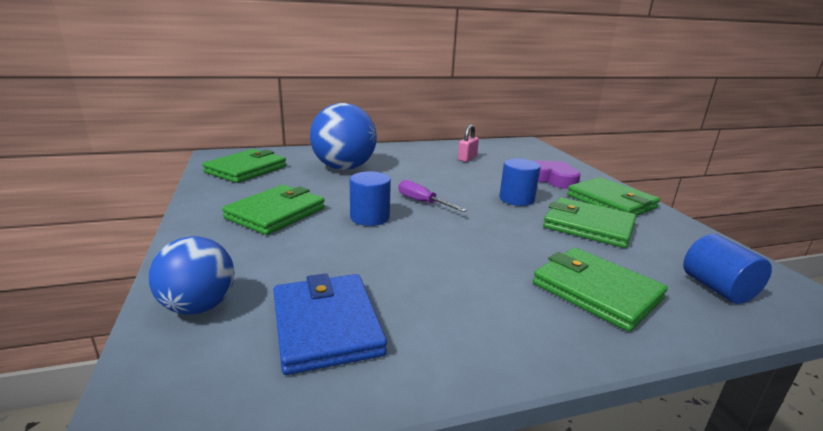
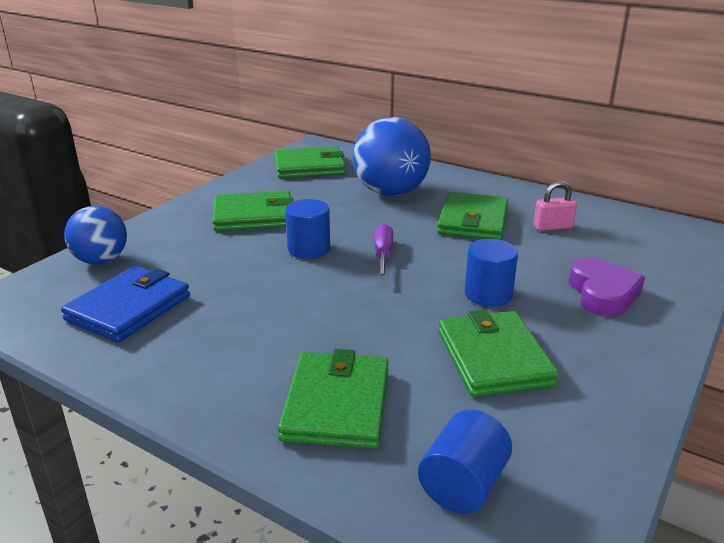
camera: 50 degrees right, 5 degrees up
green wallet [567,177,660,216] -> green wallet moved to [437,192,508,240]

